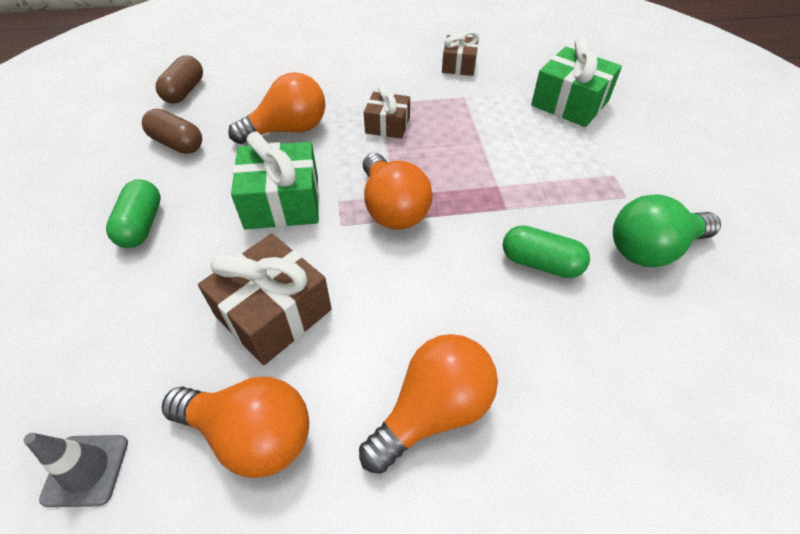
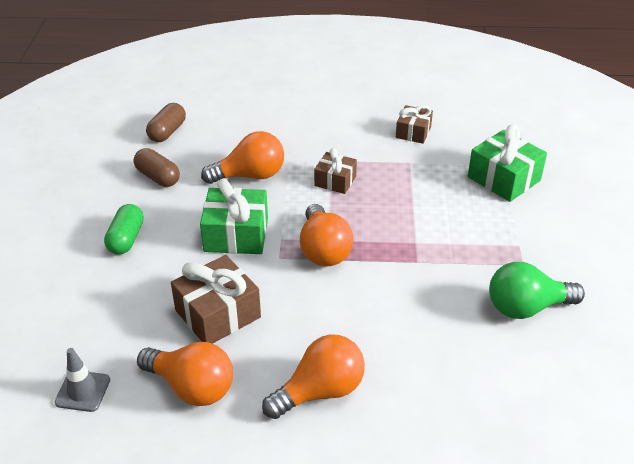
camera: 10 degrees right, 10 degrees down
green capsule [503,225,590,278] -> none

